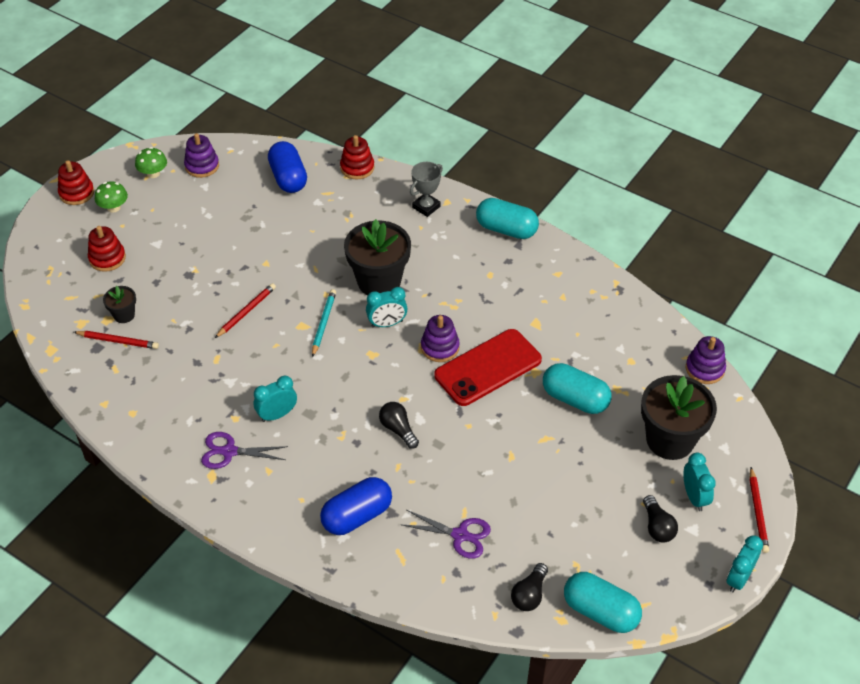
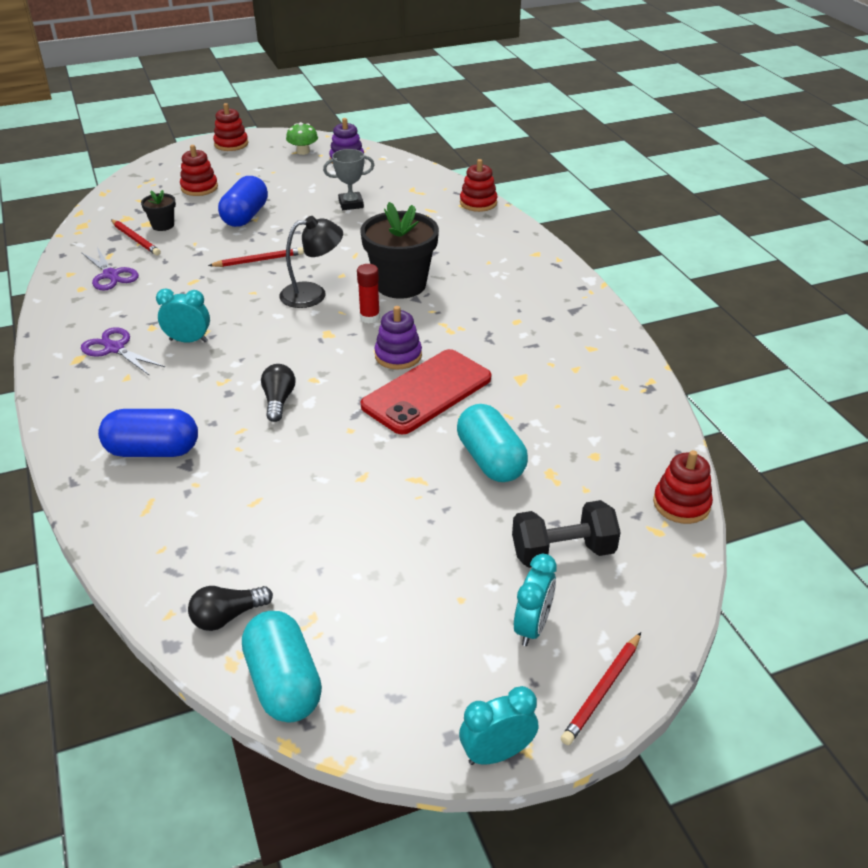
camera: 35 degrees right, 10 degrees down
green mushroom [95,181,128,213] -> none
blue capsule [268,141,307,193] -> blue capsule moved to [218,176,268,227]
turquoise pencil [312,289,336,357] -> black lamp [279,216,343,308]
turquoise clock [366,287,407,328] -> red glue stick [357,264,380,323]
purple scissors [400,510,491,559] -> purple scissors moved to [81,247,139,291]
grey trophy [410,162,443,217] -> grey trophy moved to [323,149,374,210]
red phone [434,329,542,406] -> red phone turned 45 degrees counterclockwise [361,349,491,435]
turquoise capsule [476,198,539,239] -> none
black flower pot [641,375,717,460] -> black dumbbell [512,500,621,568]
black light bulb [643,495,678,543] -> none
purple stacking toy [686,336,726,384] -> red stacking toy [653,450,713,524]

